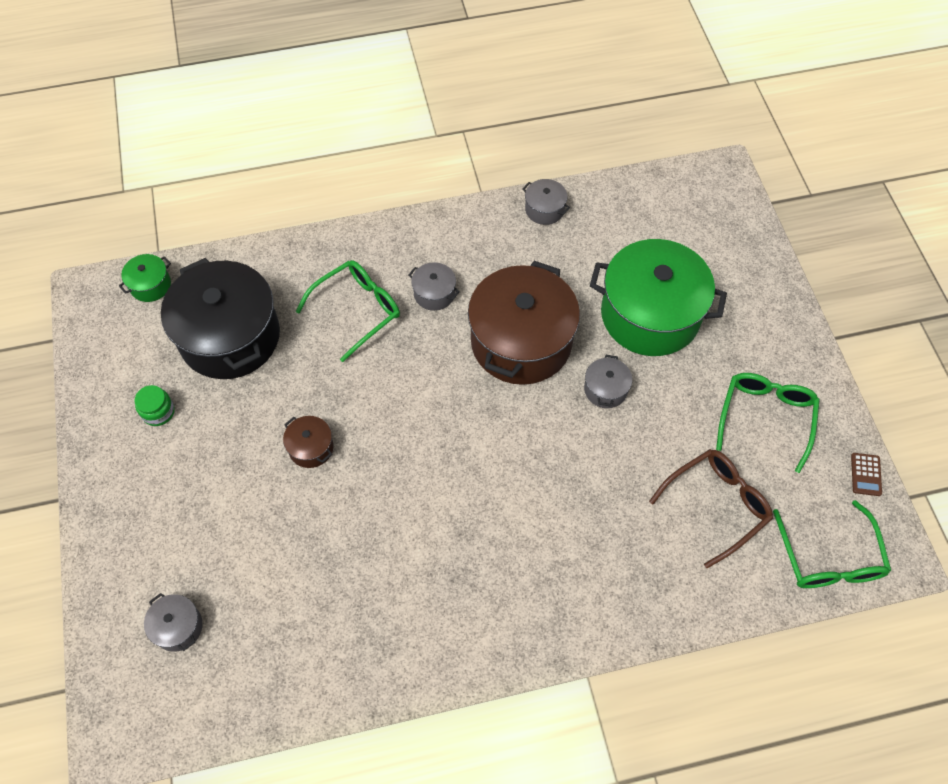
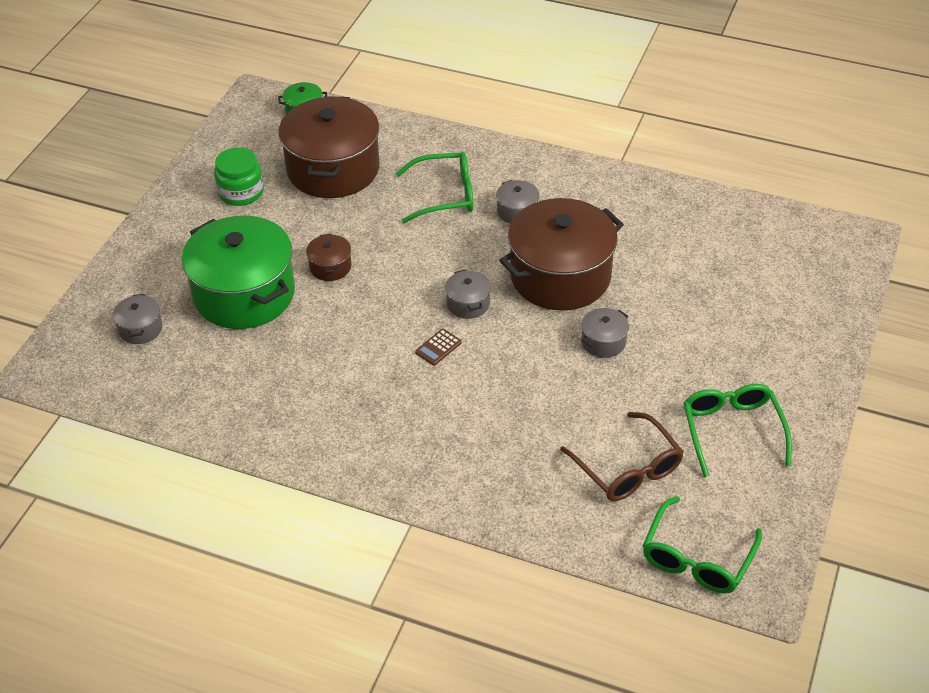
camera: 35 degrees right, 15 degrees down
green jar [134,385,175,426] -> green jar [214,147,264,206], size x1.52
black pot [161,258,280,379] -> brown pot [278,96,380,198]
grey pot [522,179,570,225] -> grey pot moved to [445,269,491,319]
green pot [590,239,727,356] -> green pot moved to [182,215,295,329]
brown glasses [649,449,773,568] -> brown glasses turned 60 degrees clockwise [560,412,684,501]
green glasses [716,373,820,473] -> green glasses turned 60 degrees counterclockwise [683,384,792,478]
brown calculator [851,453,882,496] -> brown calculator moved to [415,329,462,365]

